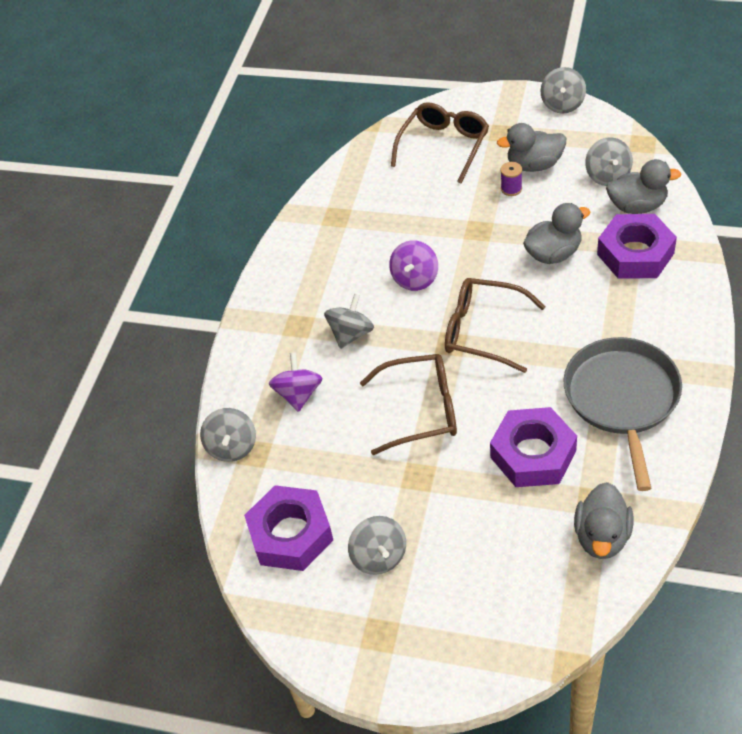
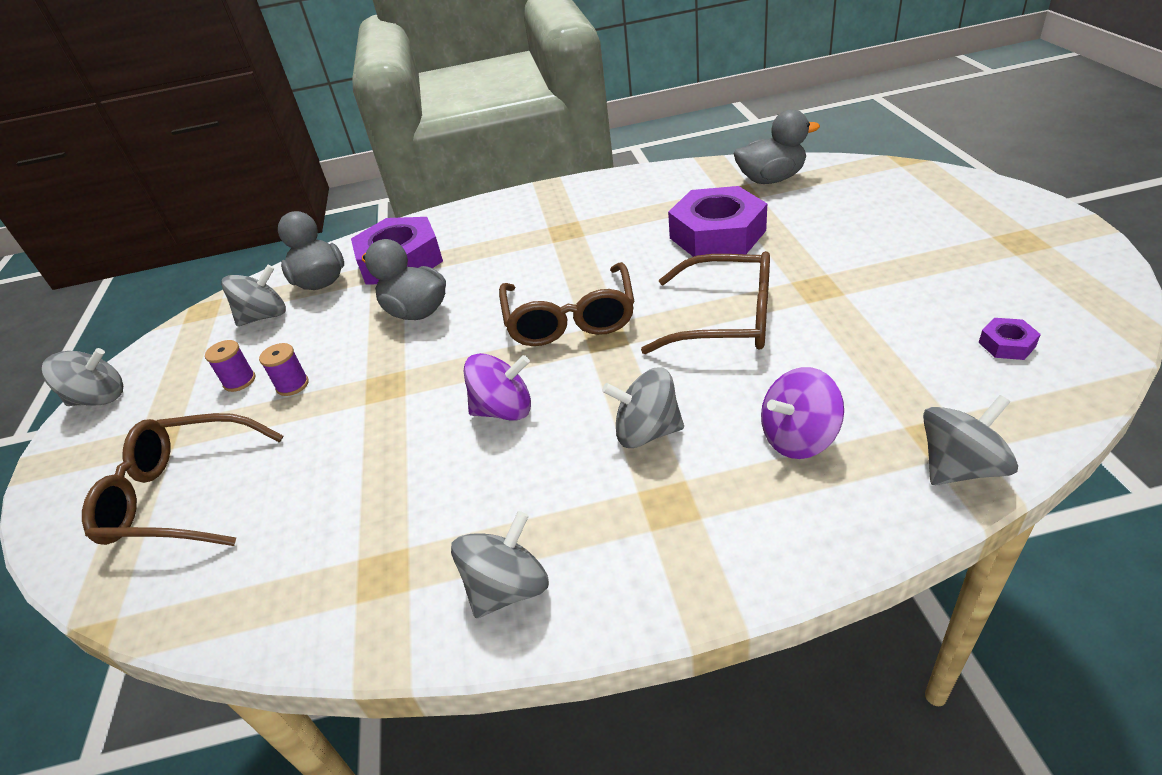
camera: 115 degrees left, 10 degrees down
purple nut [244,485,333,571] -> purple nut [979,318,1041,360], size x0.41
grey spinning top [348,516,406,575] -> grey spinning top moved to [451,511,549,618]
brown glasses [360,354,457,455] -> brown glasses turned 135 degrees clockwise [641,251,770,354]
grey duck [497,123,566,172] -> purple spool [205,340,256,392]
grey pan [564,337,682,491] -> none

